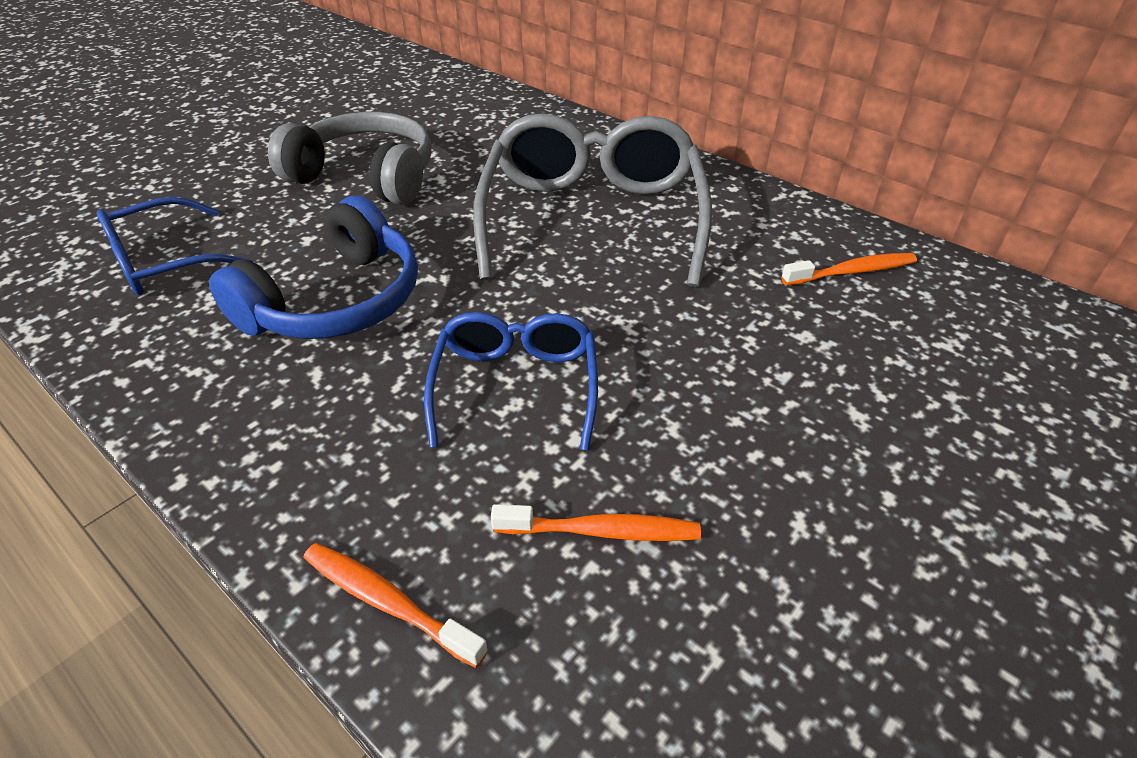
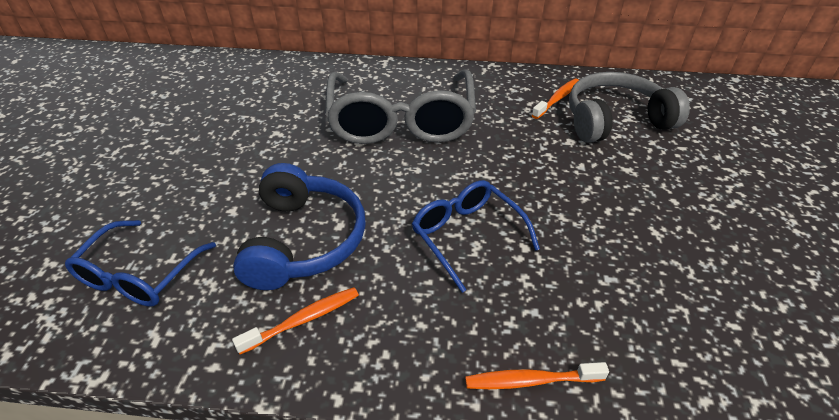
camera: 35 degrees left, 0 degrees up
grey headphones [268,112,432,205] -> grey headphones moved to [569,72,690,143]
grey glasses [473,113,712,287] -> grey glasses turned 150 degrees counterclockwise [325,69,476,144]
orange toothbrush [491,504,701,541] -> orange toothbrush moved to [232,287,359,355]

